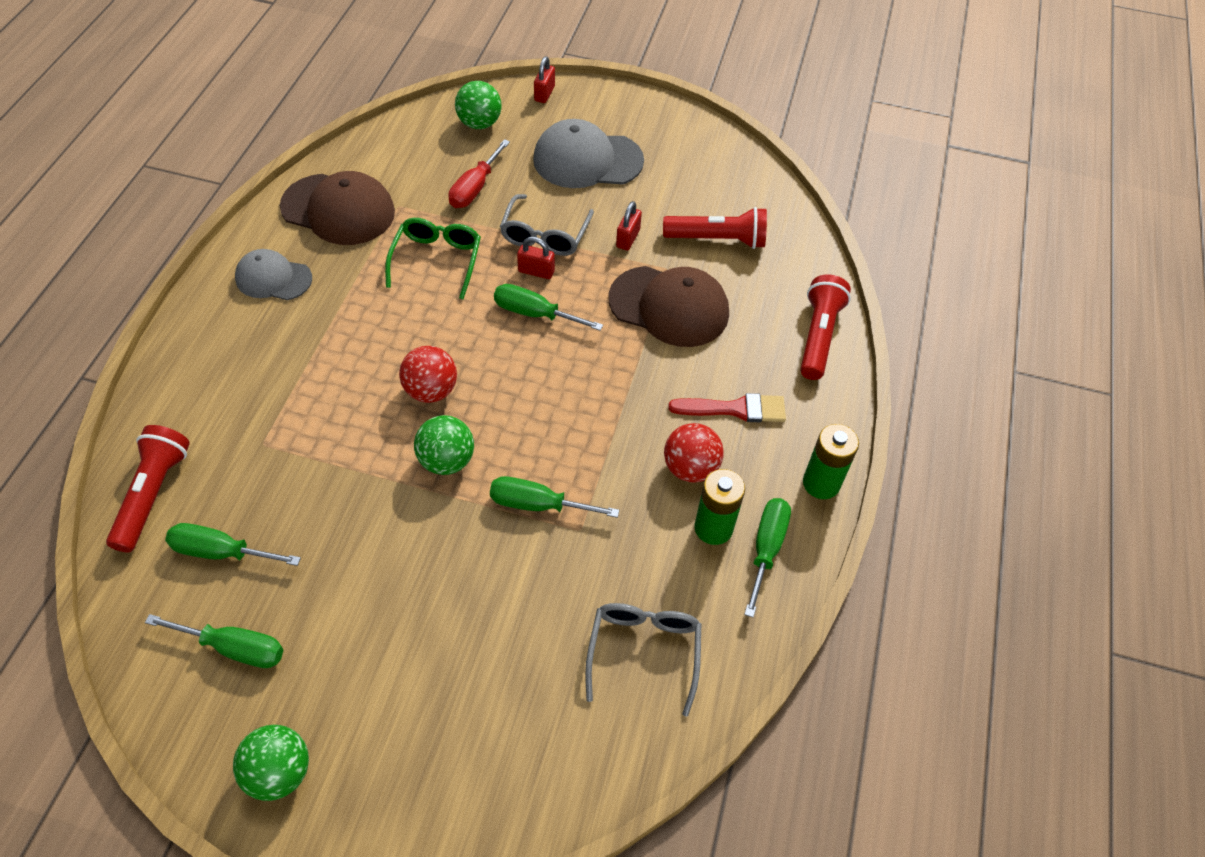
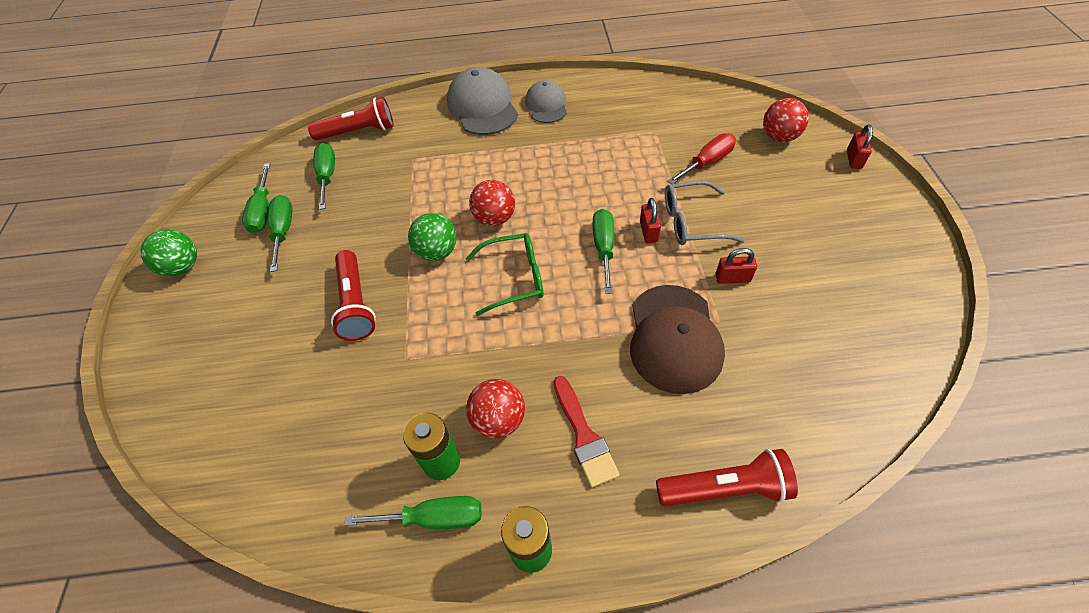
camera: 75 degrees right, 0 degrees up
brown cap [280,171,395,245] -> none
green glasses [385,218,481,299] -> green glasses moved to [466,233,544,316]
red screwdriver [448,139,510,208] -> red screwdriver turned 135 degrees clockwise [667,133,736,184]
green ball [455,81,502,129] -> red ball [763,98,809,142]
green screwdriver [490,476,619,518] -> green screwdriver moved to [268,195,292,272]
grey cap [533,119,644,188] -> grey cap moved to [447,67,518,135]
red padlock [534,56,555,103] -> red padlock turned 75 degrees counterclockwise [847,124,873,169]
grey glasses [585,603,701,717] -> none
red flashlight [663,207,767,249] -> red flashlight moved to [331,250,376,341]

